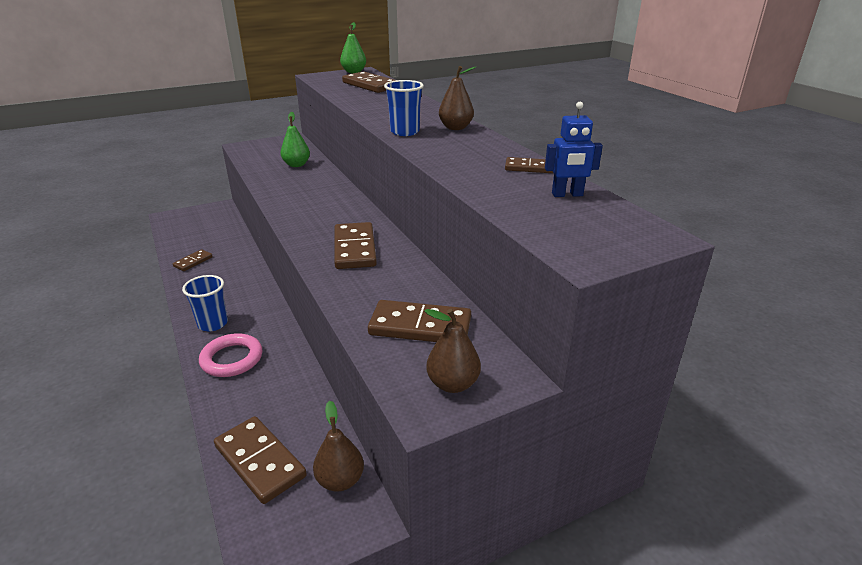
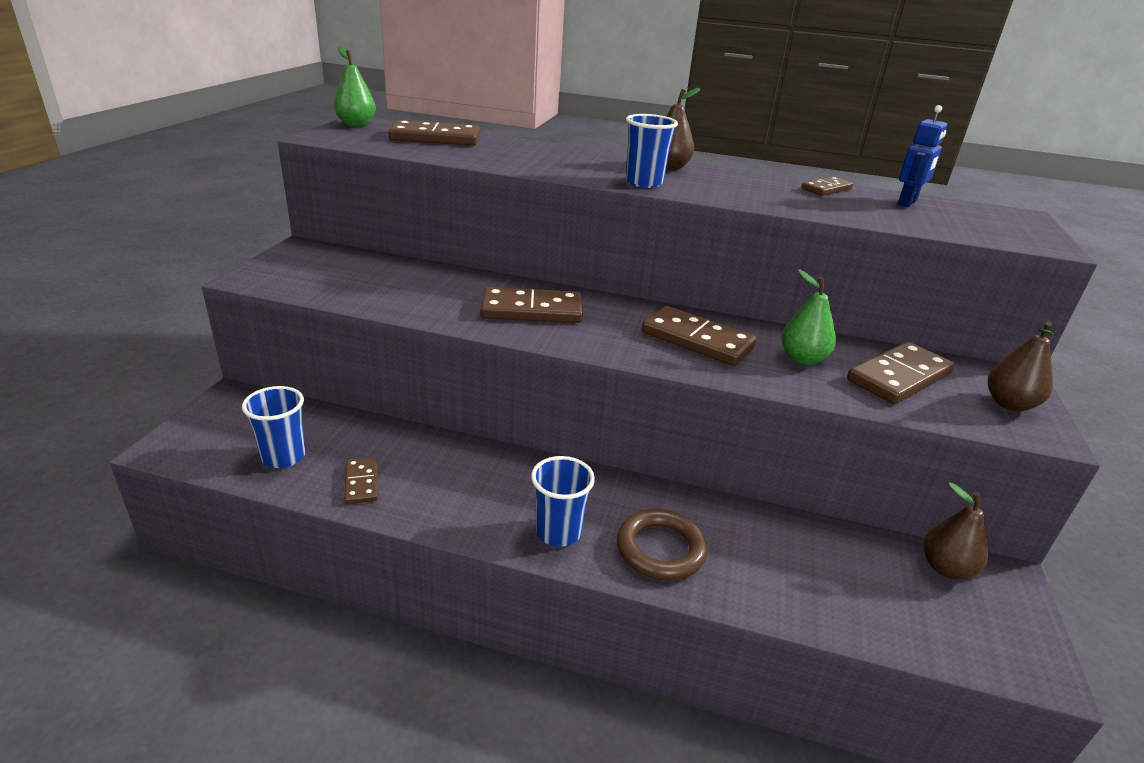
camera: 50 degrees left, 0 degrees up
pink ring [199,333,263,377] -> brown ring [617,509,708,581]
brown domino [214,416,307,504] -> brown domino moved to [480,287,583,323]
green pear [280,112,310,167] -> green pear moved to [781,269,836,365]
none -> blue cup [242,386,306,468]

